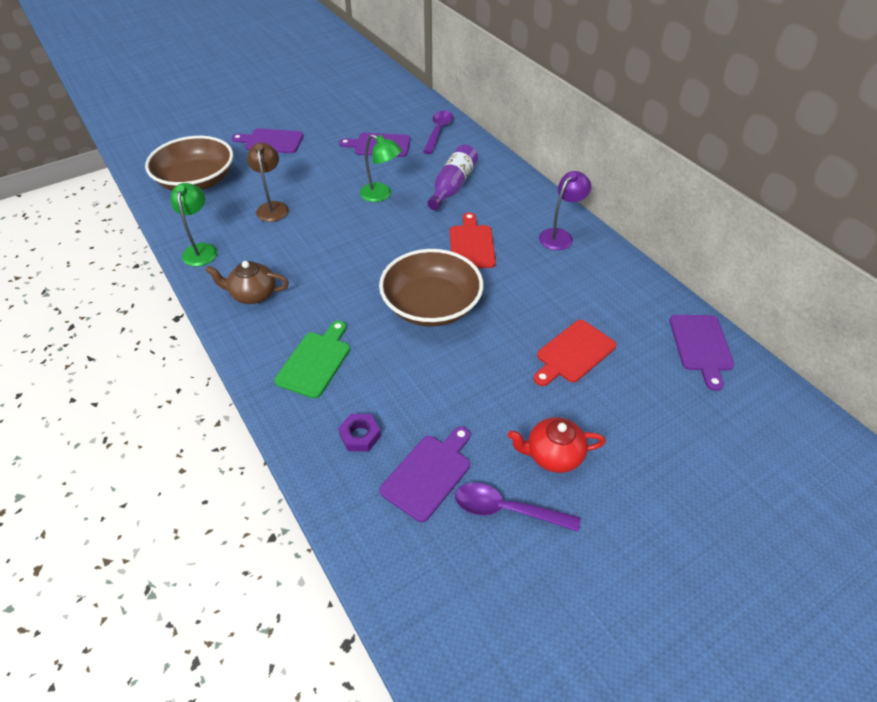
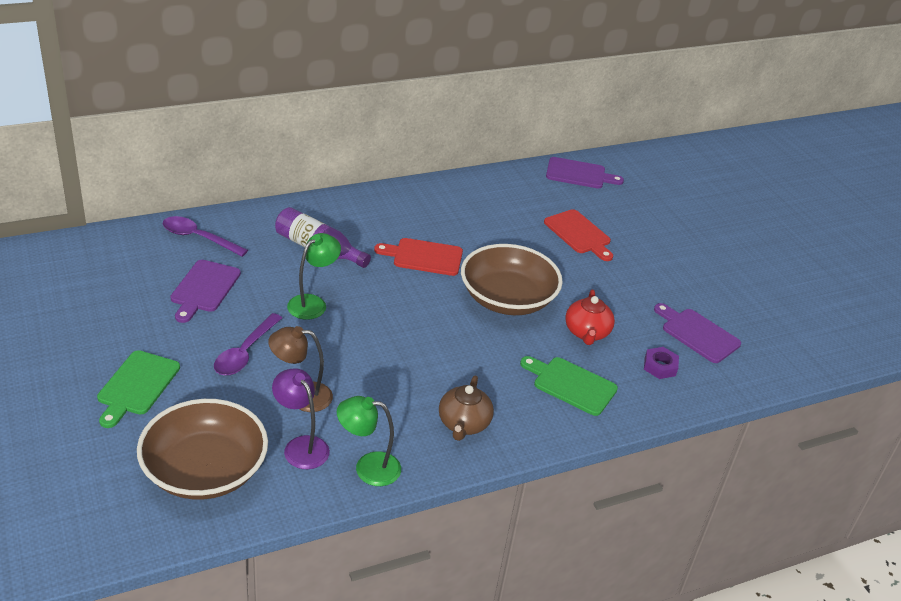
camera: 85 degrees left, 10 degrees down
purple cutting board [232,128,304,153] -> green cutting board [97,350,180,428]
purple spoon [455,483,580,532] -> purple spoon moved to [214,313,282,376]
red teapot [508,417,606,473] -> red teapot moved to [565,290,615,345]
purple lamp [539,171,591,250] -> purple lamp moved to [272,368,330,469]

